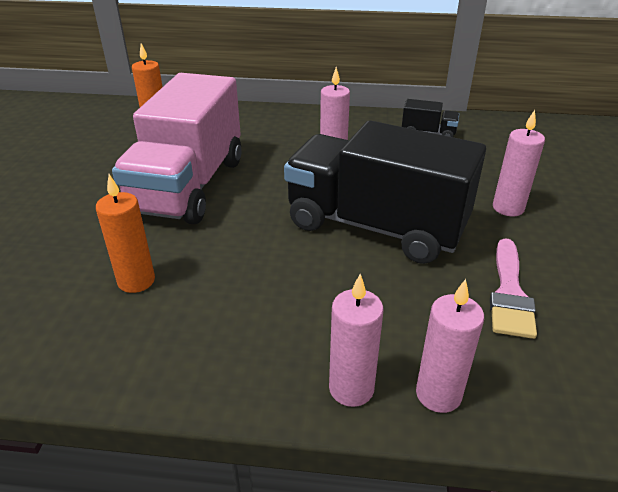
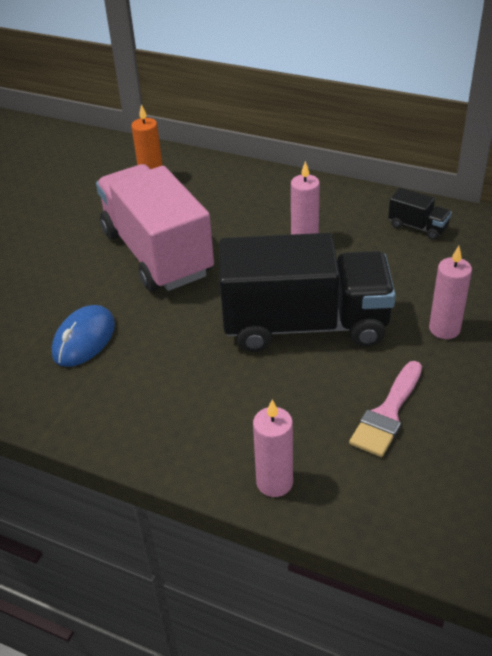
camera: 20 degrees right, 5 degrees up
orange candle [96,174,155,293] -> blue mouse [52,305,115,367]
pink truck [112,73,242,224] -> pink truck turned 120 degrees clockwise [96,164,214,292]
black truck [284,121,486,264] -> black truck turned 135 degrees clockwise [220,233,396,352]
pink candle [329,274,384,407] -> none

